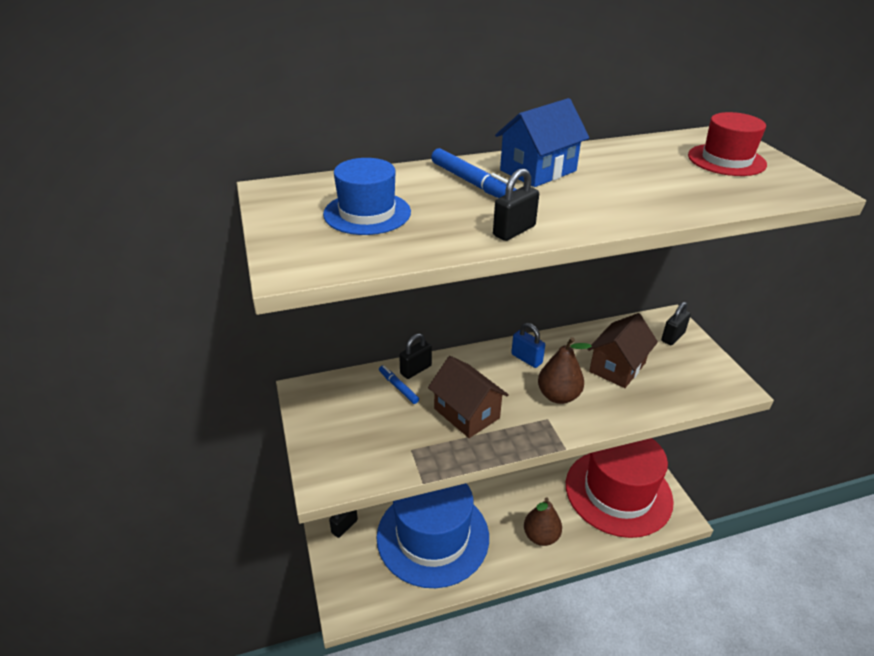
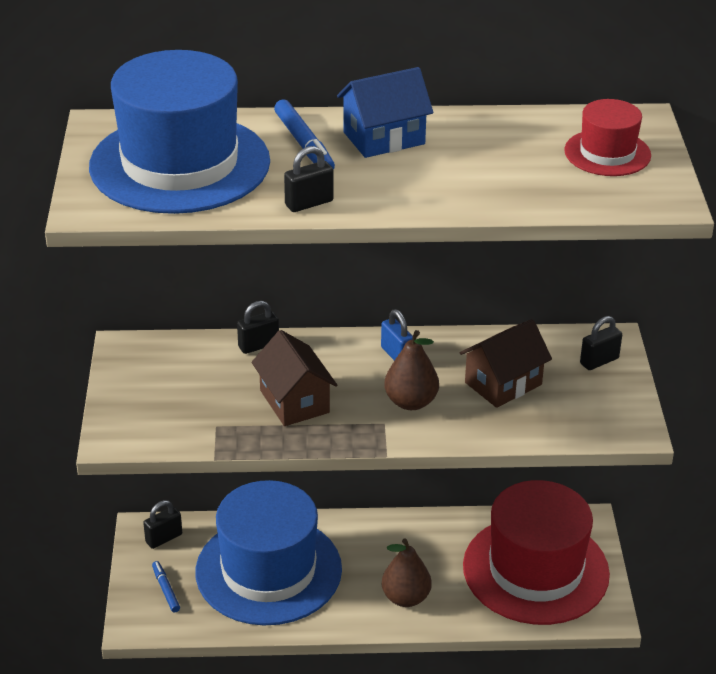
camera: 15 degrees right, 0 degrees up
blue hat [323,158,411,235] -> blue hat [89,50,270,214], size x2.06
blue marker [379,365,419,404] -> blue marker moved to [152,561,180,612]

